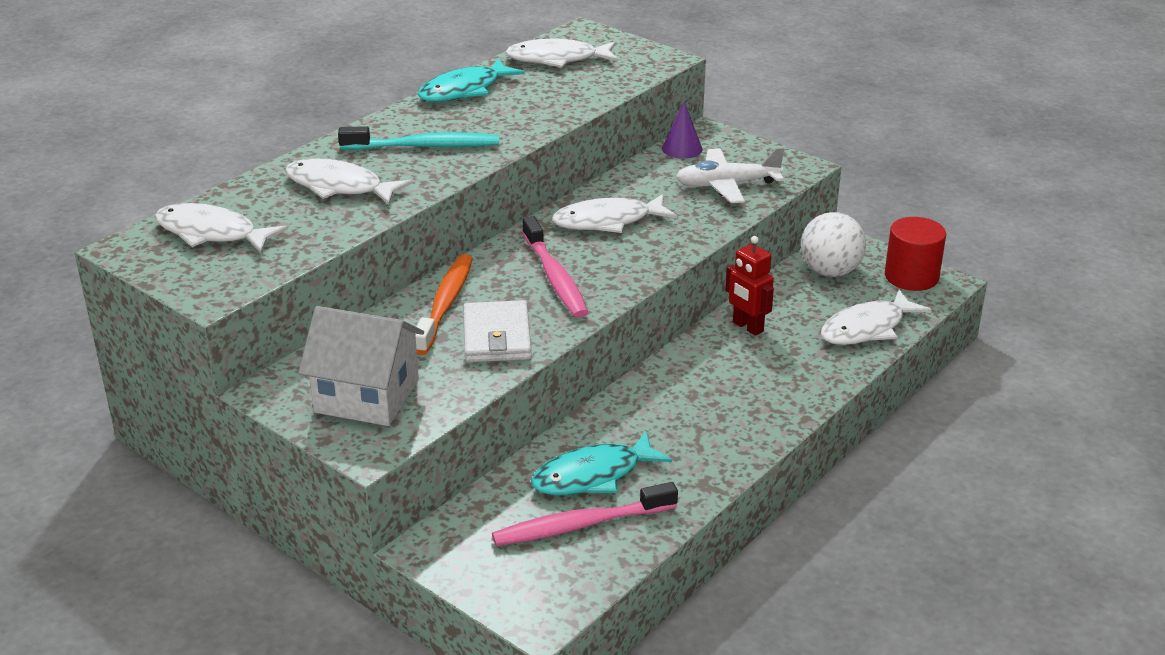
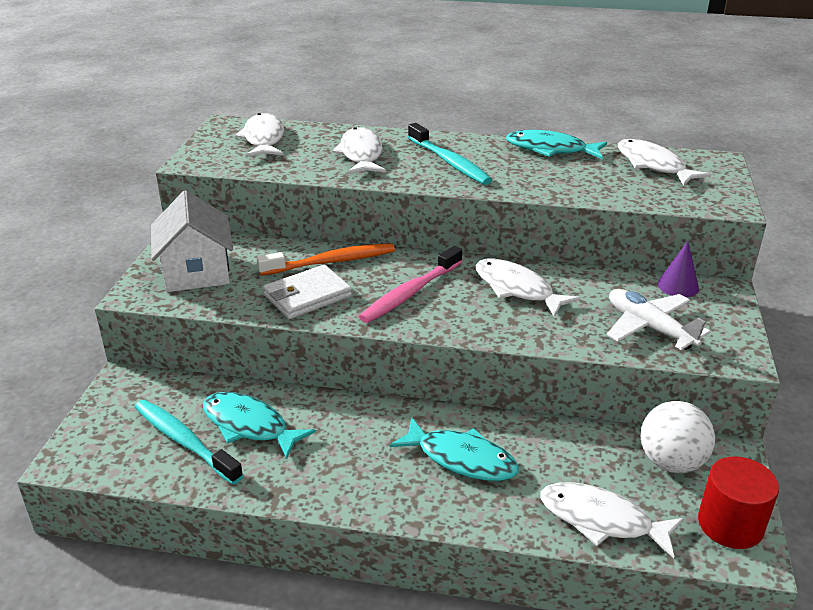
camera: 60 degrees right, 0 degrees up
pink toothbrush [492,482,678,546] -> turquoise toothbrush [135,399,244,485]
red robot [725,236,774,336] -> none
none -> turquoise fish [390,417,519,481]

